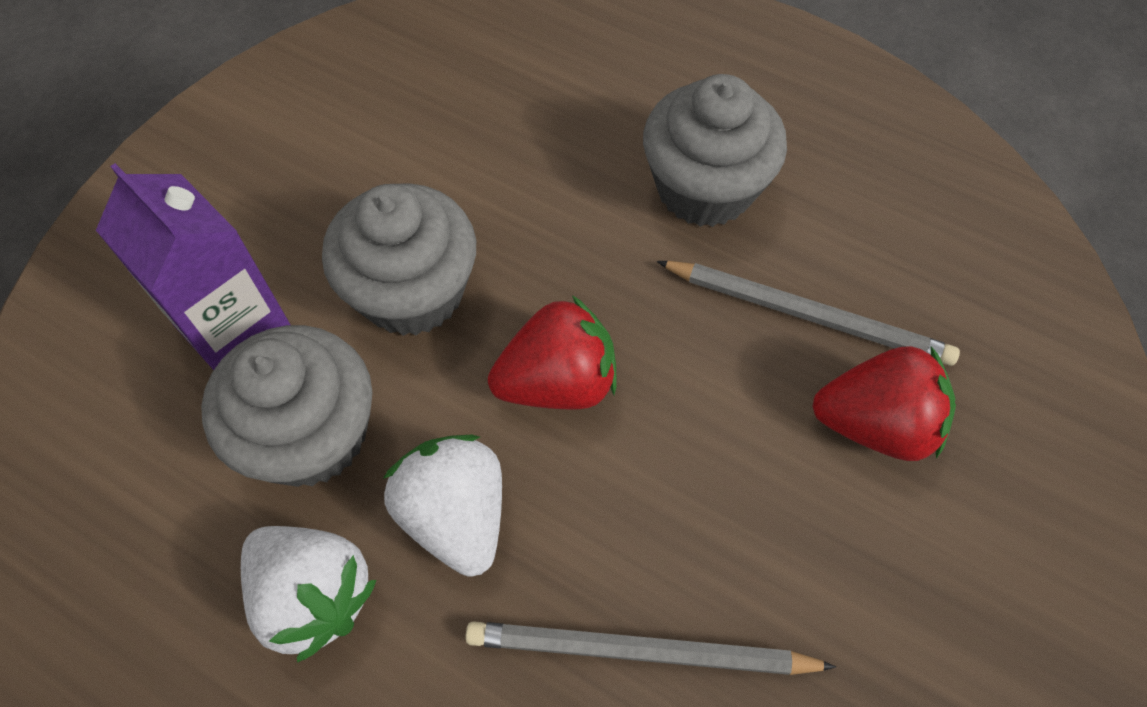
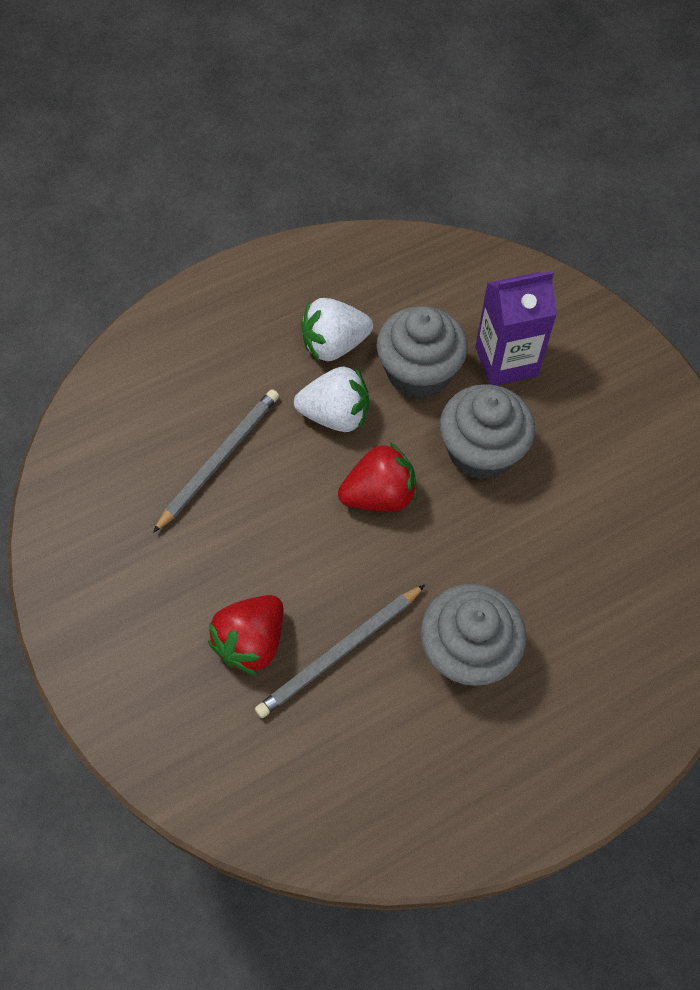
camera: 120 degrees right, 0 degrees up
red strawberry [488,295,617,409] -> red strawberry turned 120 degrees counterclockwise [338,442,417,511]

